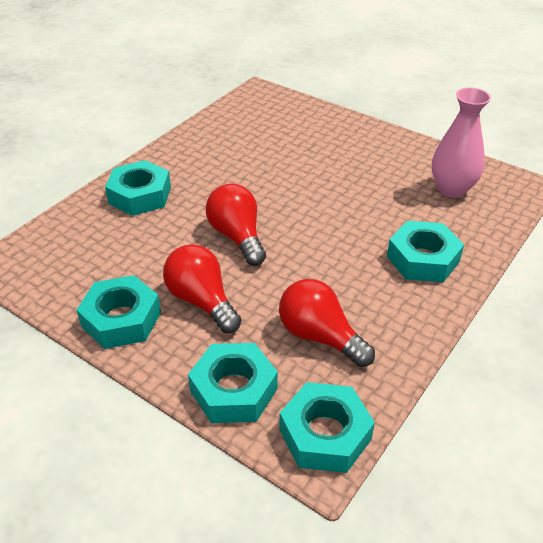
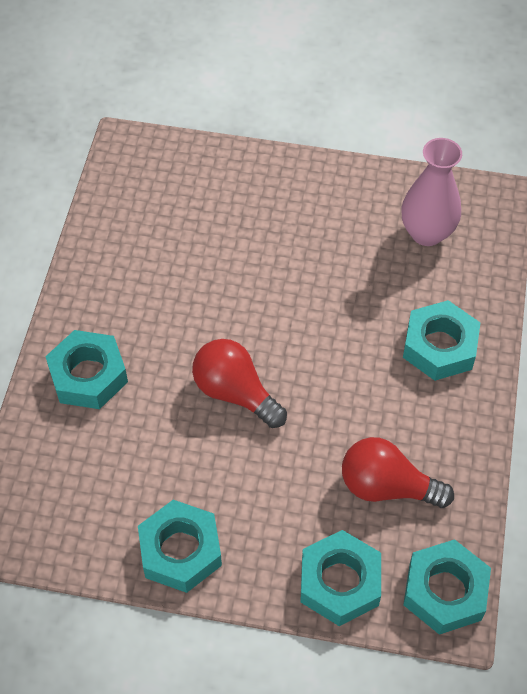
camera: 25 degrees left, 15 degrees up
red light bulb [163,244,241,333] -> none

